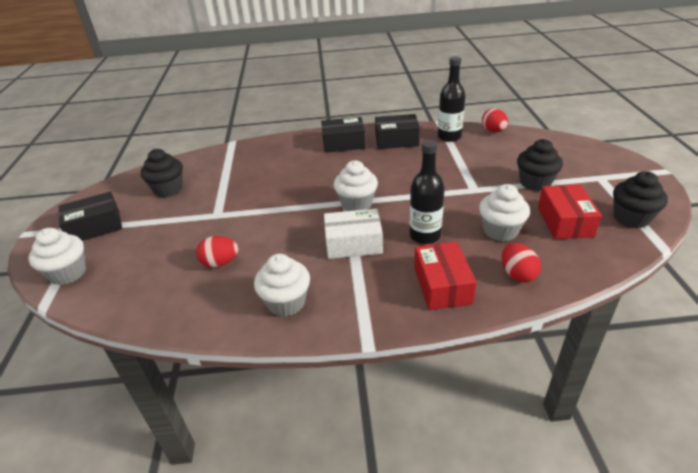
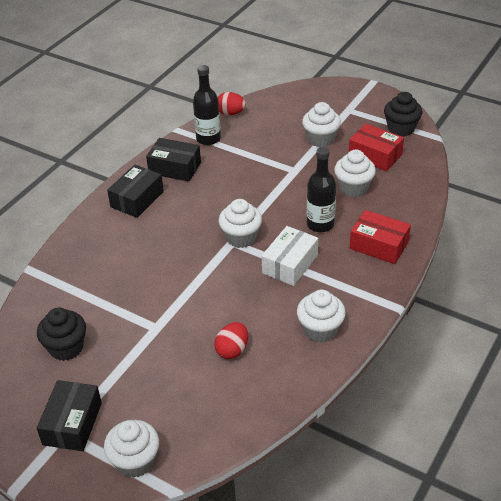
camera: 55 degrees left, 5 degrees up
black box [375,114,420,149] -> black box turned 75 degrees clockwise [146,138,201,182]
red egg [502,243,541,283] -> none
black cupcake [517,139,563,191] -> white cupcake [302,102,341,147]

